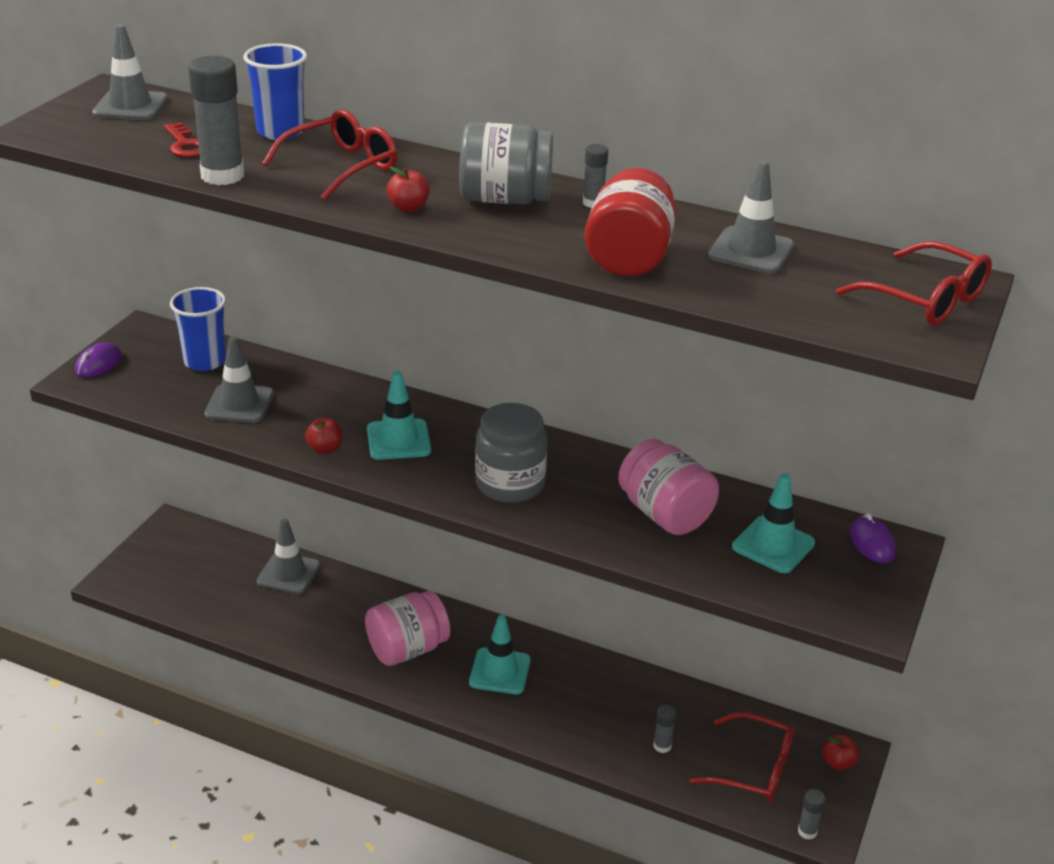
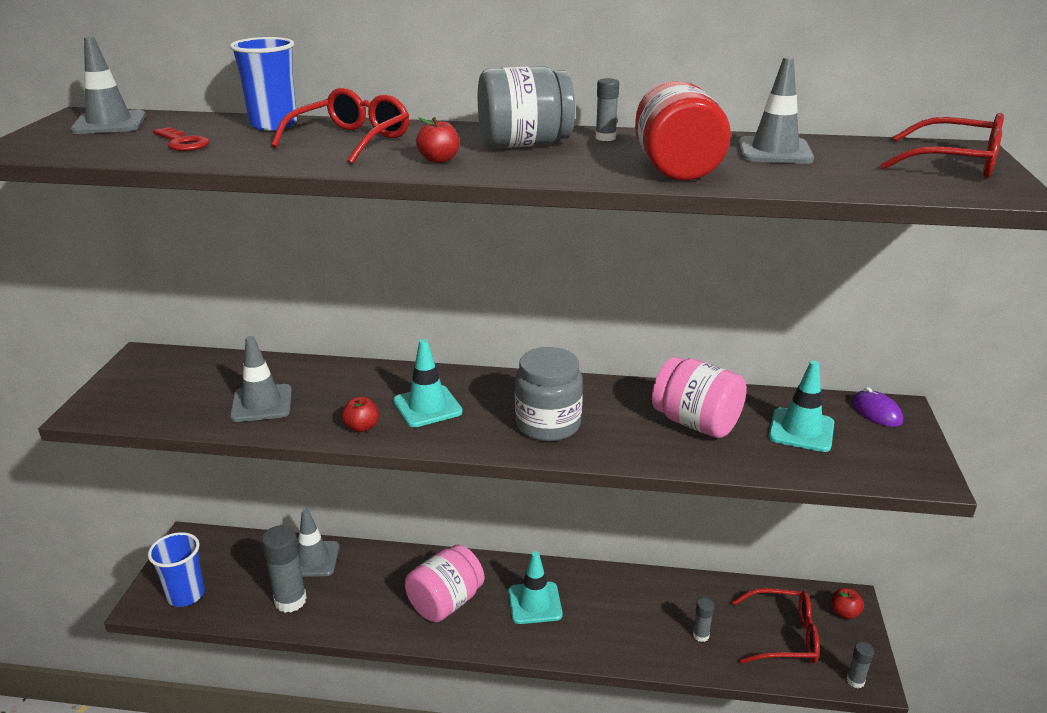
camera: 15 degrees left, 5 degrees down
purple mouse [75,342,122,378] -> none
blue cup [170,287,226,371] -> blue cup moved to [148,532,205,607]
grey glue stick [188,56,244,185] -> grey glue stick moved to [262,525,307,613]

